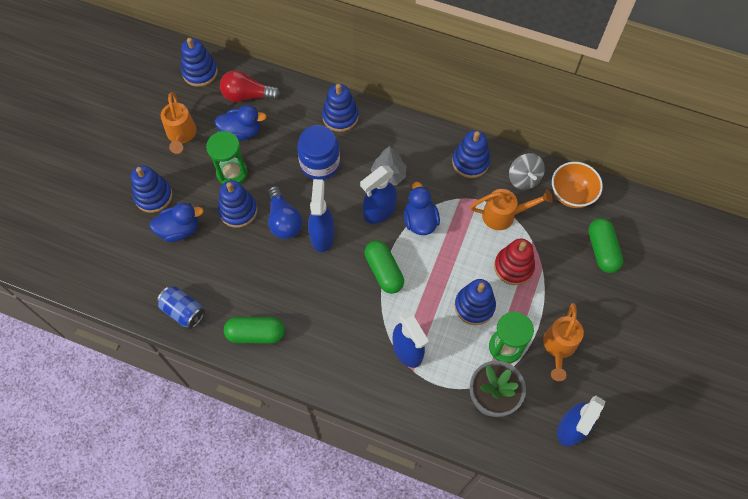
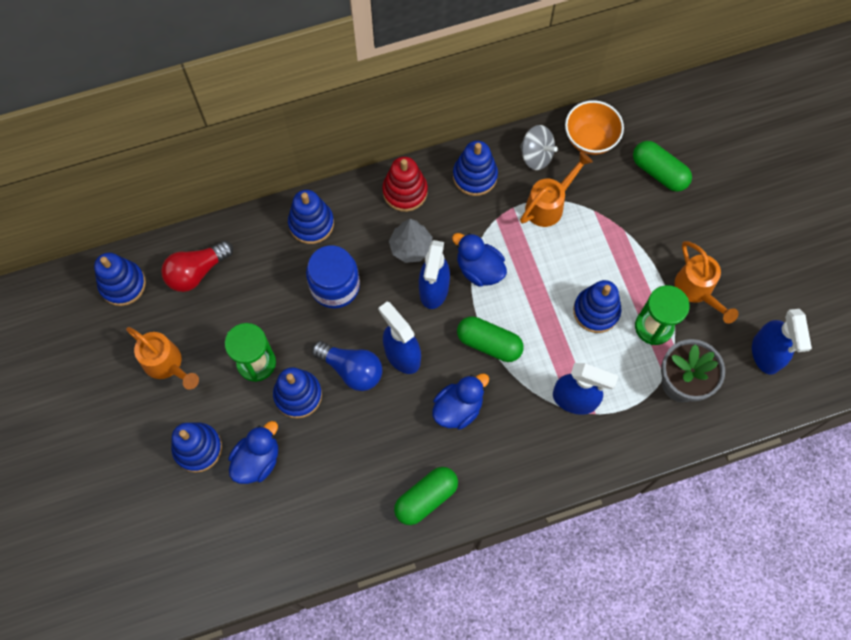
camera: 40 degrees left, 5 degrees up
blue can [157,286,205,329] -> none
blue duck [215,105,267,141] -> blue duck moved to [432,373,489,430]
red stacking toy [494,238,535,285] -> red stacking toy moved to [382,157,428,212]

